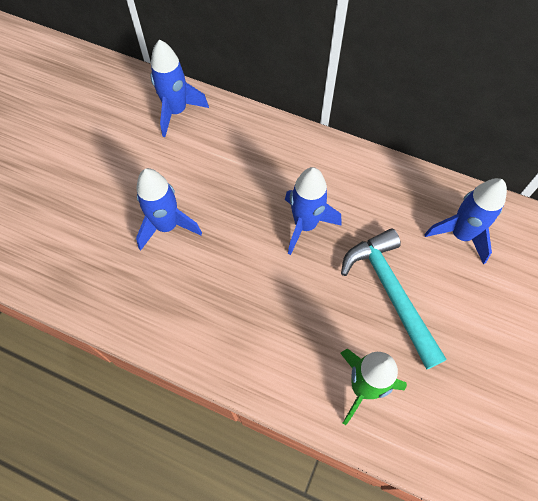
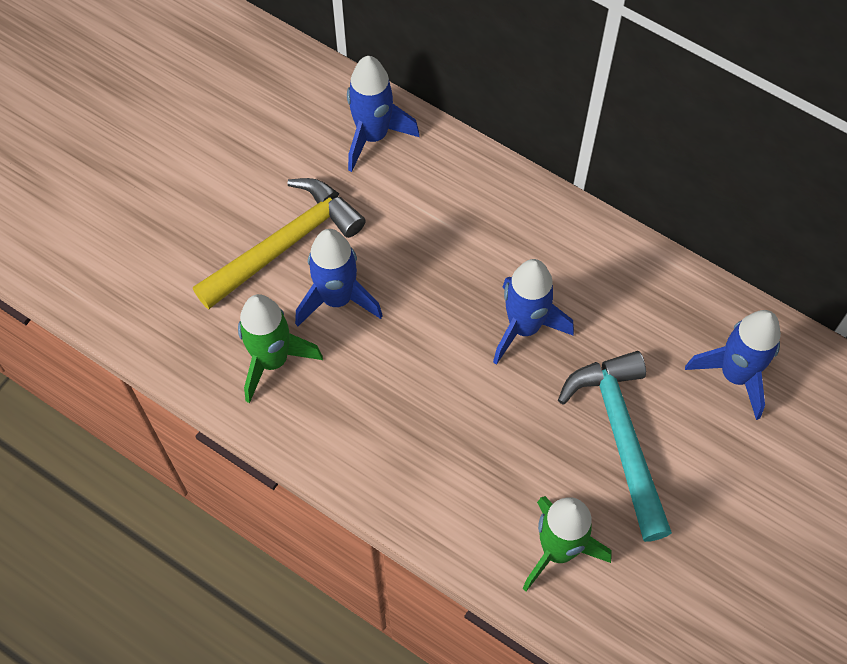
camera: 10 degrees right, 0 degrees up
none -> yellow hammer [193,178,366,309]
none -> green rocket [238,294,323,403]

